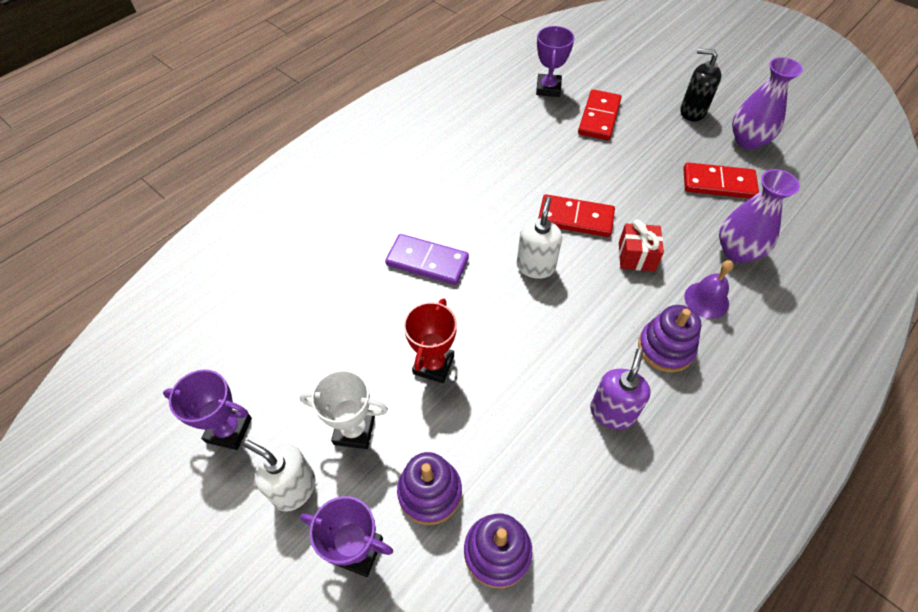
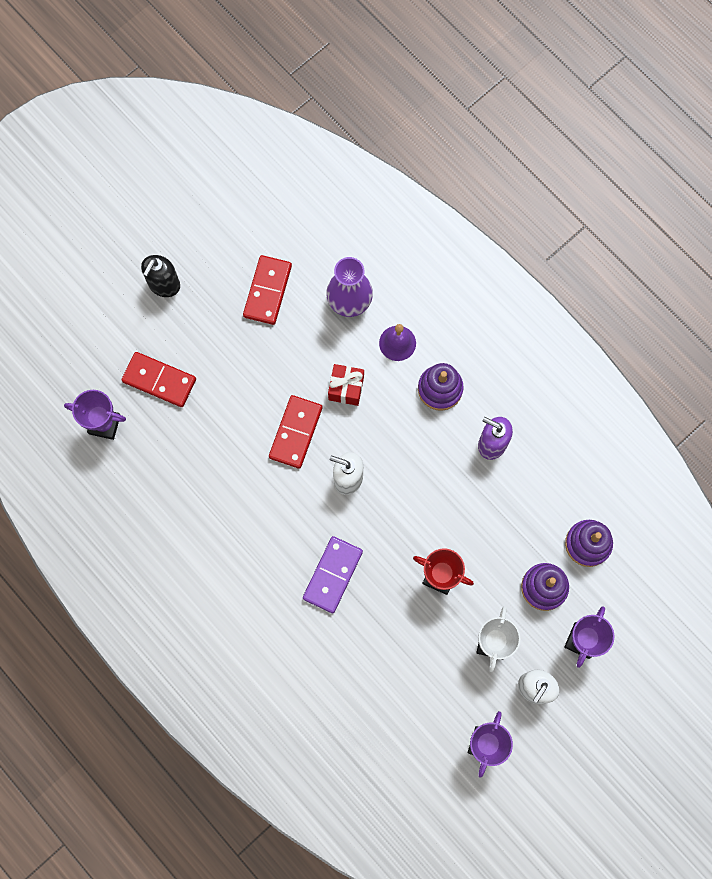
camera: 85 degrees left, 20 degrees up
purple vase [732,57,803,150] -> none

